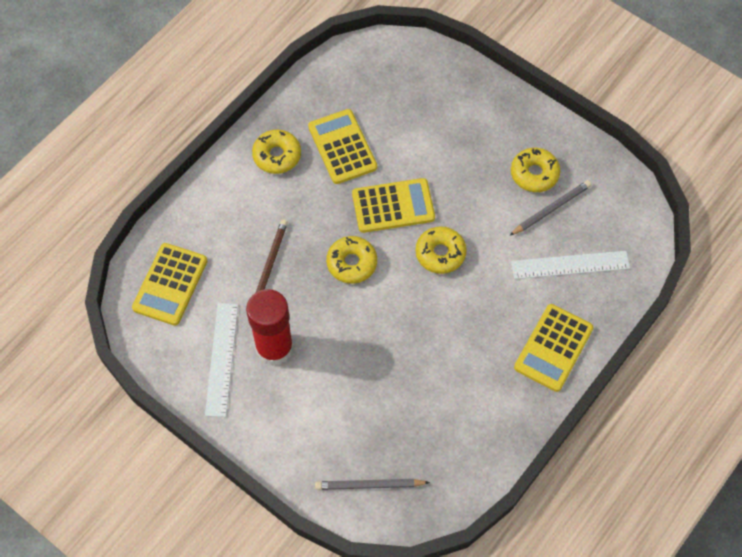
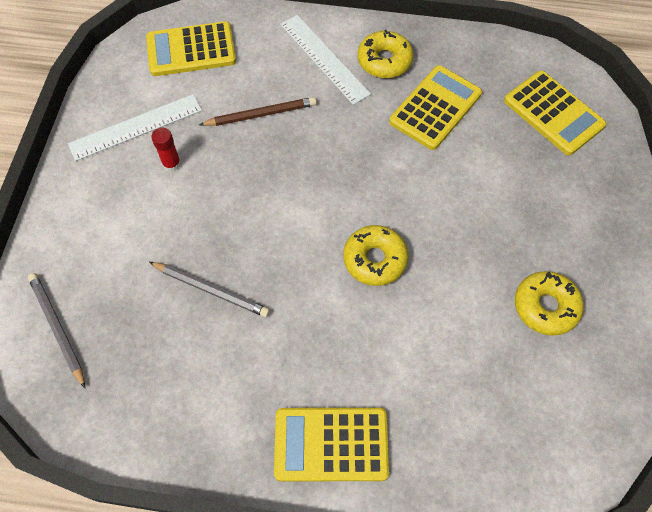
camera: 60 degrees right, 0 degrees up
red glue stick [246,289,294,366] -> red glue stick [151,128,181,172], size x0.43
yellow donut [326,236,377,284] -> none
yellow calculator [352,178,435,233] -> yellow calculator moved to [504,71,606,155]
grey pencil [509,180,591,236] -> grey pencil moved to [149,262,270,317]
white ruler [511,251,630,279] -> white ruler moved to [280,15,371,105]

